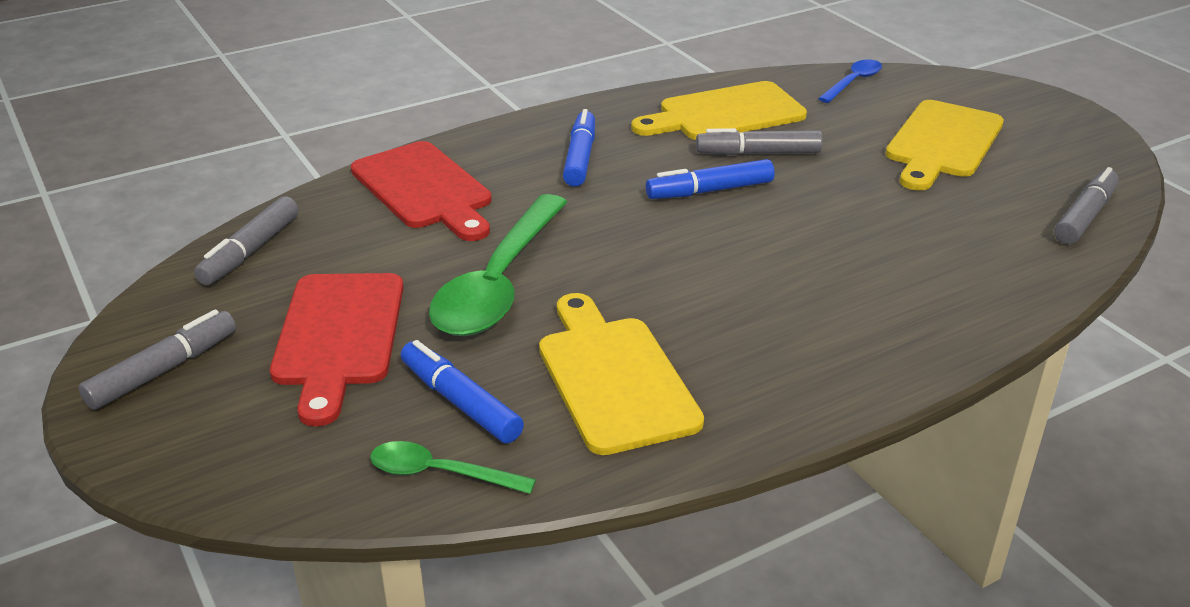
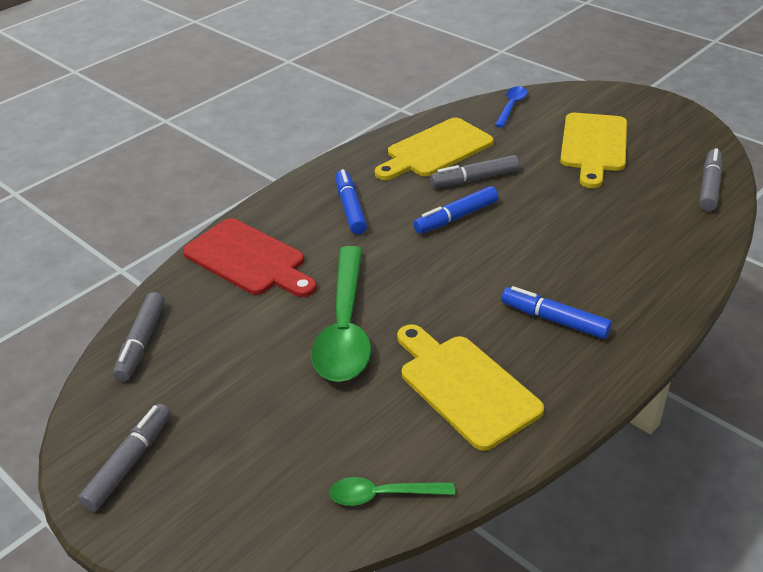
camera: 15 degrees left, 5 degrees up
red cutting board [270,273,404,426] -> none
blue marker [401,340,524,443] -> blue marker moved to [501,286,612,339]

